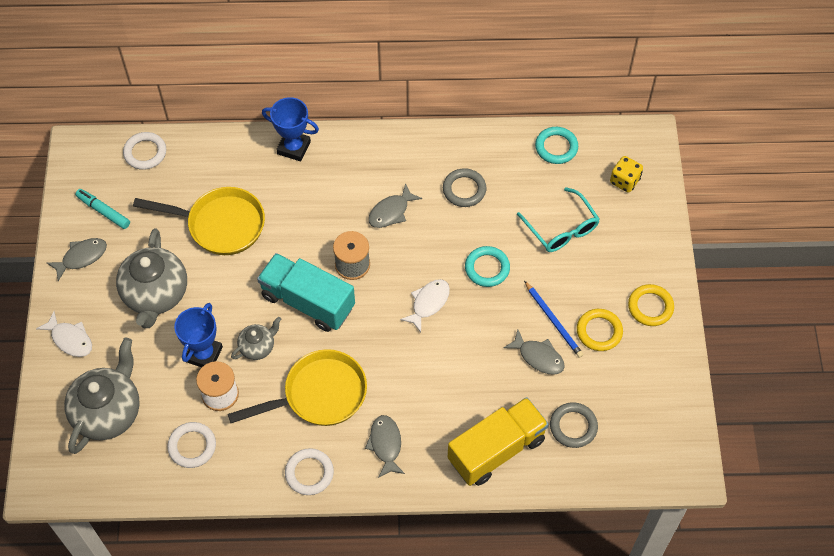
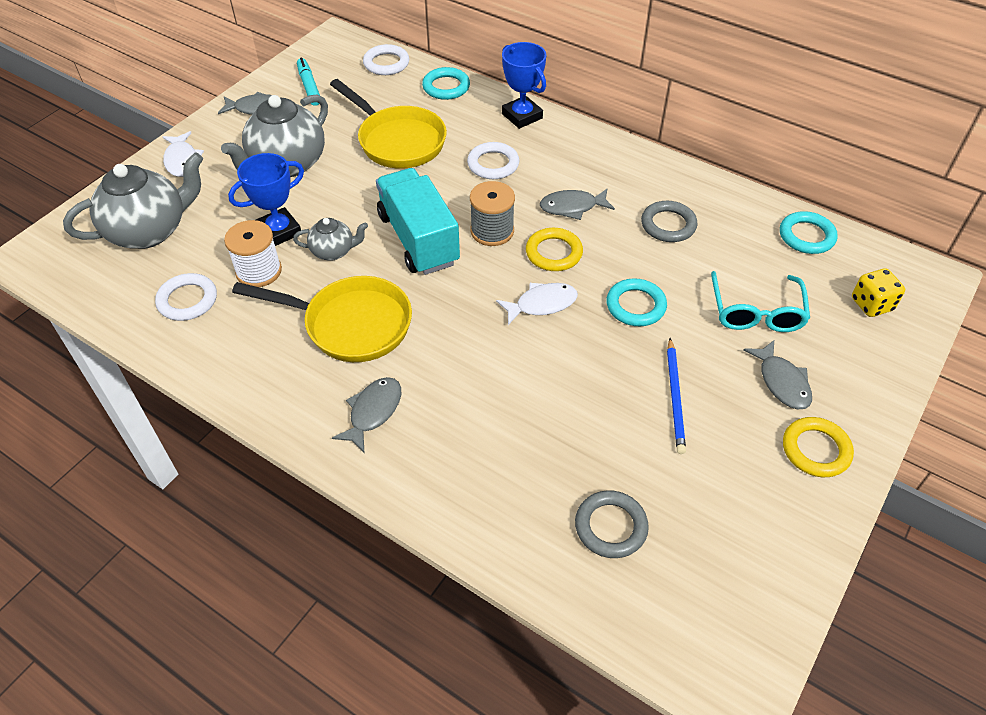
camera: 35 degrees right, 10 degrees down
white ring [285,448,334,495] -> white ring moved to [467,142,519,179]
yellow truck [448,397,549,486] -> none
grey fish [504,329,565,375] -> grey fish moved to [744,340,812,409]
yellow ring [577,309,623,351] -> yellow ring moved to [526,228,583,271]
none -> turquoise ring [422,67,470,100]

